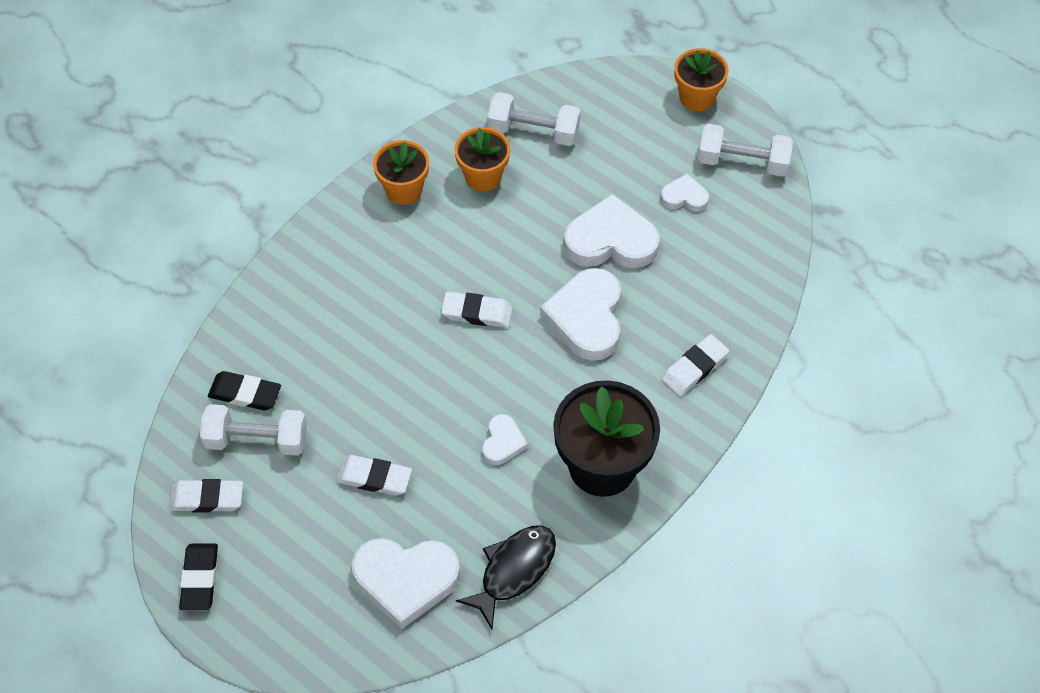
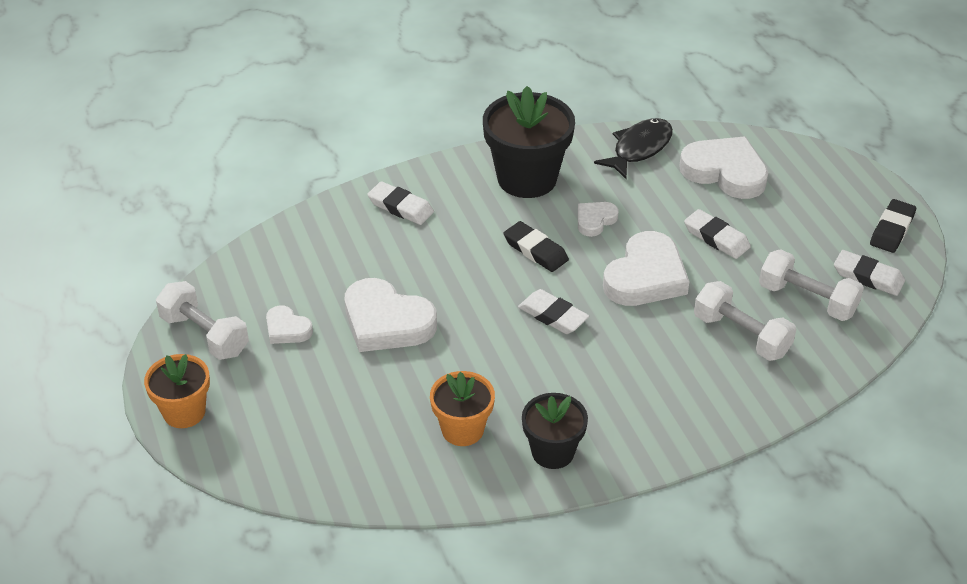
camera: 150 degrees left, 15 degrees down
black eraser [208,371,281,411] -> black eraser moved to [503,221,569,272]
orange flower pot [373,140,429,205] -> black flower pot [522,393,588,469]
black fish [456,525,556,629] -> black fish turned 150 degrees clockwise [594,118,673,179]
white dumbbell [488,92,581,146] -> white dumbbell moved to [694,281,796,361]
white heart [540,268,621,361] -> white heart moved to [603,231,690,306]
white eraser [662,334,729,396] -> white eraser turned 45 degrees clockwise [367,181,434,225]

